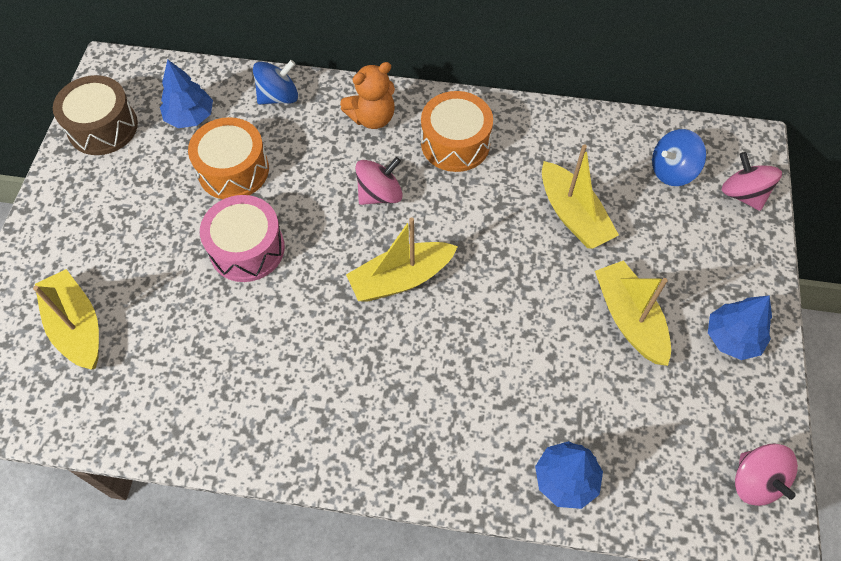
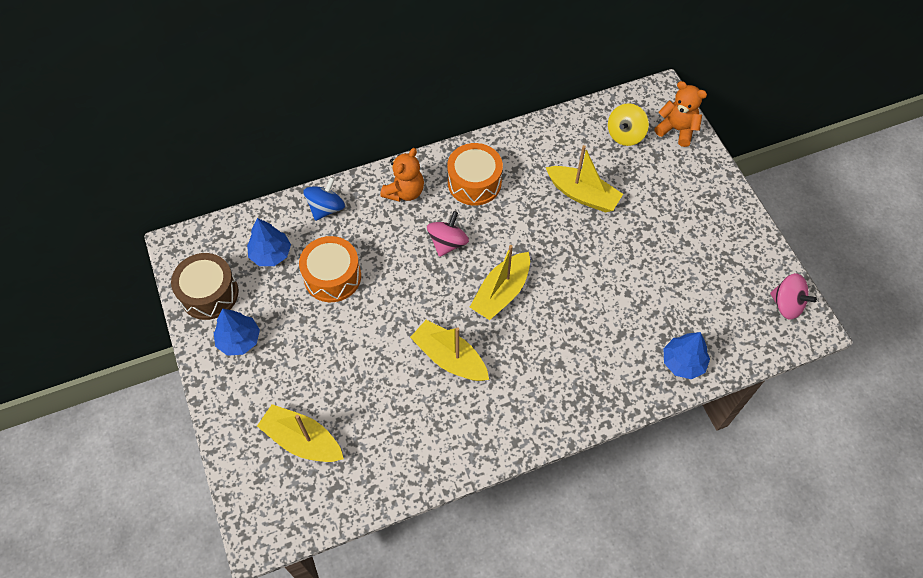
camera: 30 degrees left, 0 degrees up
pink drum [200,195,285,282] -> none
yellow boat [595,260,671,366] -> yellow boat moved to [410,320,489,381]
blue spinning top [652,129,706,186] -> yellow spinning top [608,103,649,146]
blue tree [708,295,772,360] -> blue tree moved to [214,308,260,356]
pink spinning top [722,152,782,211] -> orange teddy bear [654,81,707,147]

